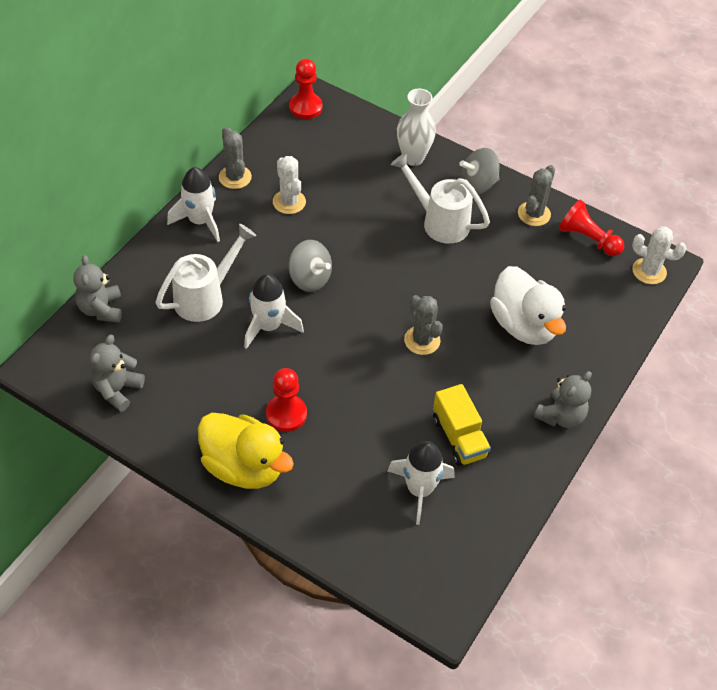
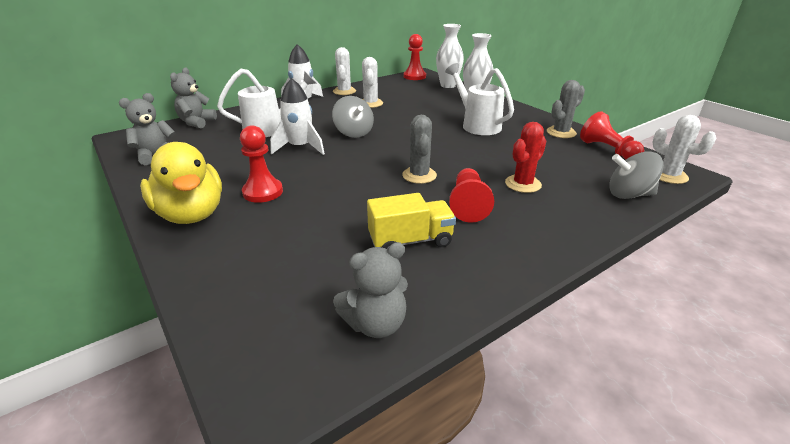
camera: 25 degrees right, 20 degrees down
grey cactus [219,126,252,189] -> white cactus [333,47,356,95]
white rocket [387,441,455,525] -> none
yellow truck [433,384,491,466] -> yellow truck turned 105 degrees counterclockwise [367,193,456,249]
grey spinning top [459,148,500,194] -> grey spinning top moved to [609,152,664,199]
white duck [490,266,566,345] -> red cactus [505,122,546,193]
grey teddy bear [534,371,592,428] -> grey teddy bear moved to [333,242,408,338]
none -> white vase [436,24,464,88]
none -> red pawn [449,168,494,223]

